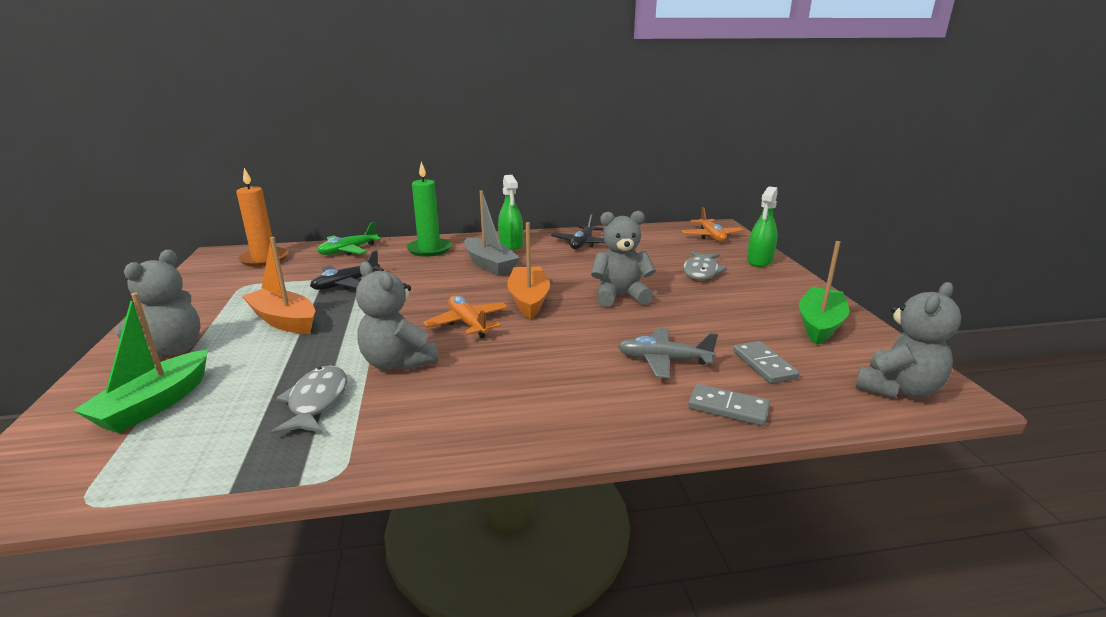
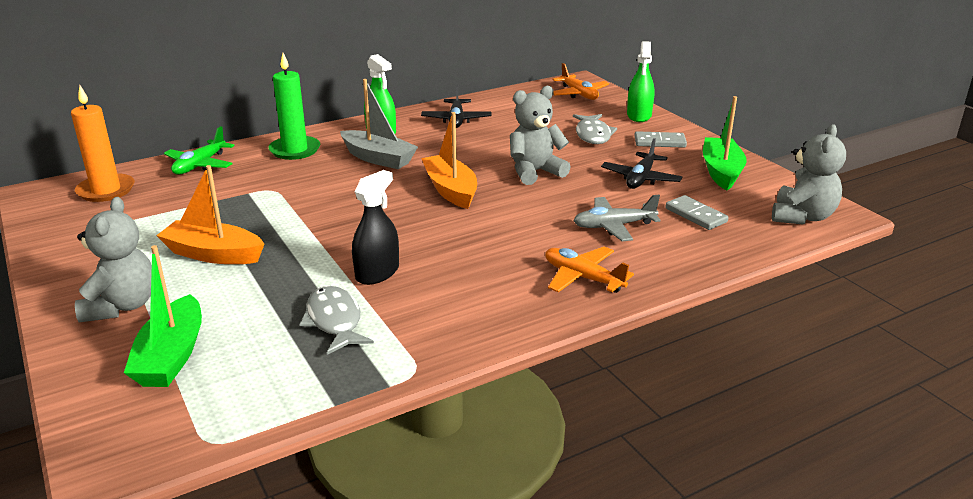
camera: 20 degrees left, 5 degrees up
black plane [310,250,384,290] -> black plane moved to [601,138,682,189]
grey teddy bear [356,262,438,371] -> black spray bottle [352,170,399,285]
orange plane [423,295,508,338] -> orange plane moved to [545,247,634,293]
grey domino [688,384,770,426] -> grey domino moved to [634,131,687,148]

